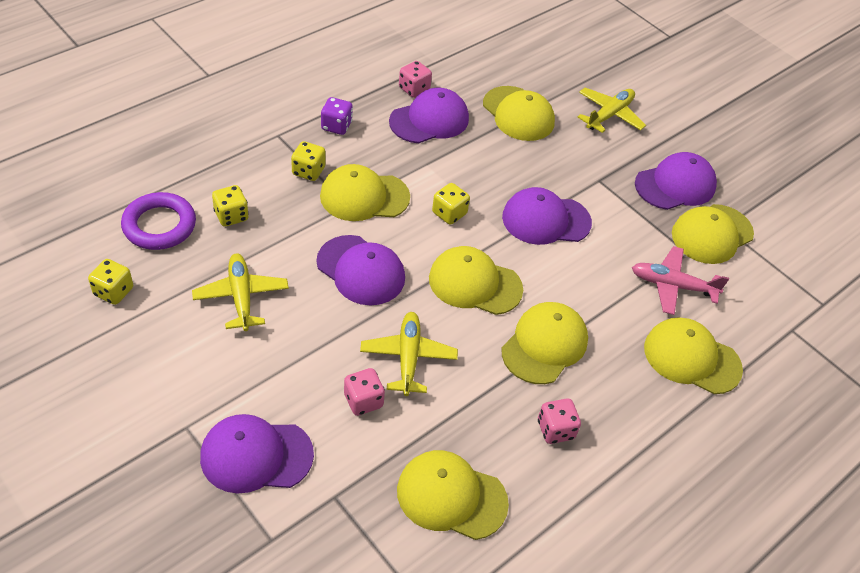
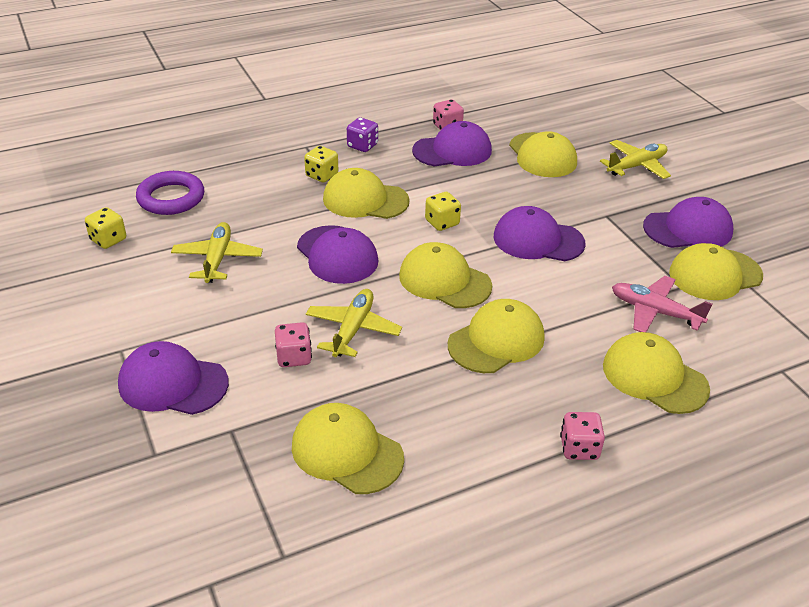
camera: 20 degrees right, 10 degrees down
yellow dice [212,185,249,227] -> none
pink dice [538,399,581,444] -> pink dice moved to [560,412,605,460]

